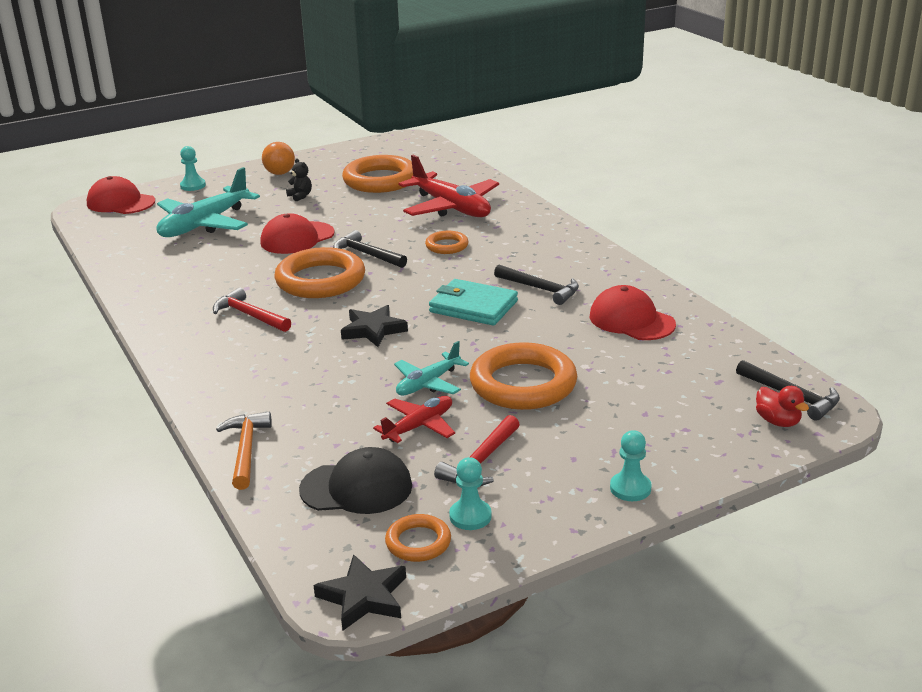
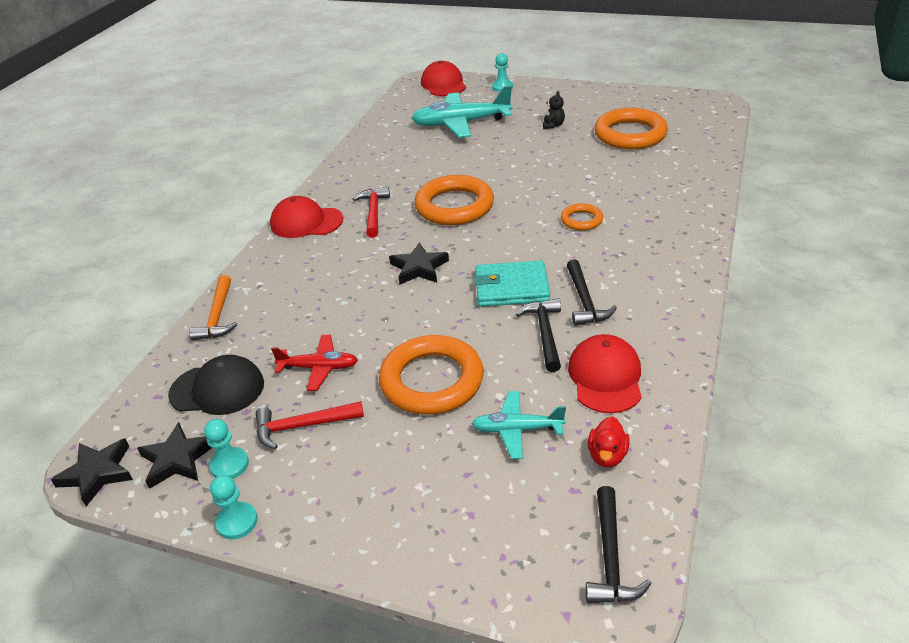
camera: 50 degrees right, 10 degrees up
orange hammer [216,412,272,490] -> orange hammer turned 135 degrees clockwise [189,275,237,341]
red cap [260,213,335,254] -> red cap moved to [270,196,343,238]
orange ball [262,142,295,175] -> none
black cap [299,447,412,514] -> black cap turned 45 degrees counterclockwise [168,355,264,415]
black hammer [333,230,407,268] -> black hammer moved to [516,298,561,372]
orange ring [385,514,451,562] -> black star [137,422,211,489]
turquoise plane [394,341,469,396] -> turquoise plane moved to [471,391,566,459]
red plane [398,155,499,217] -> none
turquoise wallet [429,279,518,326] -> turquoise wallet turned 75 degrees counterclockwise [474,260,550,307]
turquoise pawn [610,430,651,501] -> turquoise pawn moved to [210,475,258,539]
red duck [756,386,809,427] -> red duck moved to [588,416,630,467]

